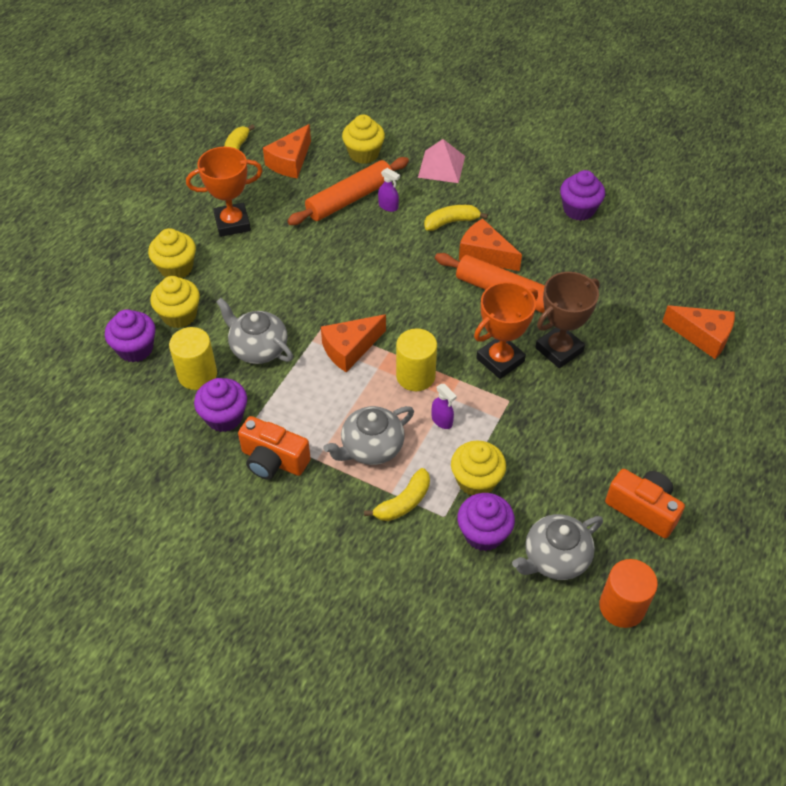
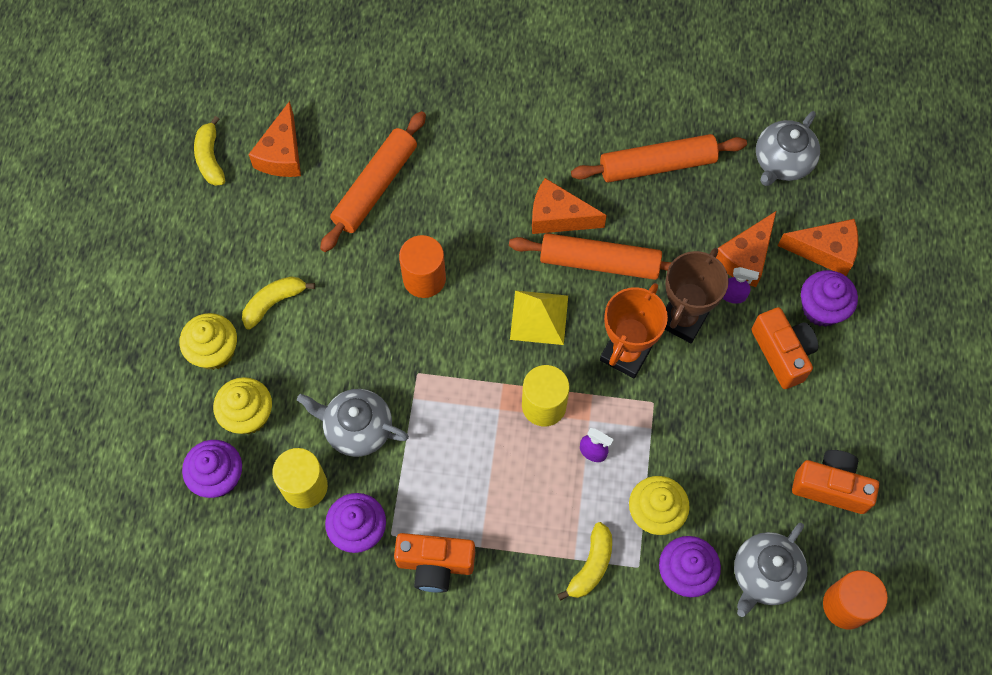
camera: 20 degrees left, 15 degrees up
orange trophy [186,147,263,237] -> none
orange cheese [321,314,386,372] -> orange cheese moved to [716,211,776,287]
grey teapot [323,406,414,465] -> grey teapot moved to [756,111,820,186]
yellow cupcake [342,114,385,164] -> none
purple spray bottle [378,168,400,212] -> purple spray bottle moved to [723,267,759,304]
pink pyramid [418,139,465,183] -> none
yellow banana [424,205,488,231] -> yellow banana moved to [242,276,315,330]
purple cupcake [560,170,605,221] -> purple cupcake moved to [801,270,858,327]
none -> orange cylinder [399,235,446,298]
none -> yellow pyramid [510,290,568,345]
none -> orange rolling pin [571,134,747,183]
none -> orange camera [752,307,818,389]

